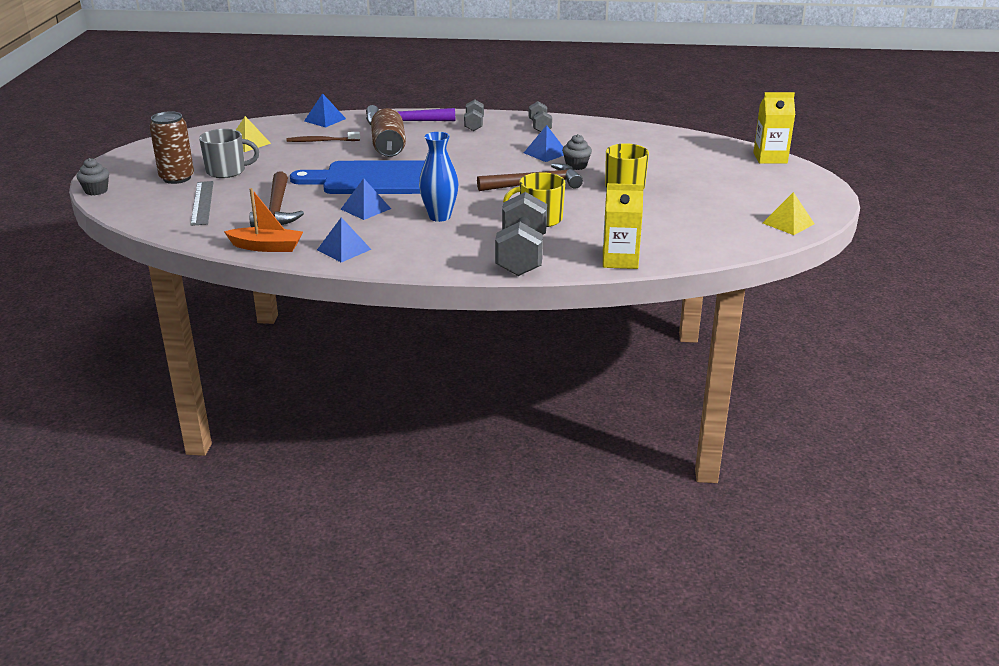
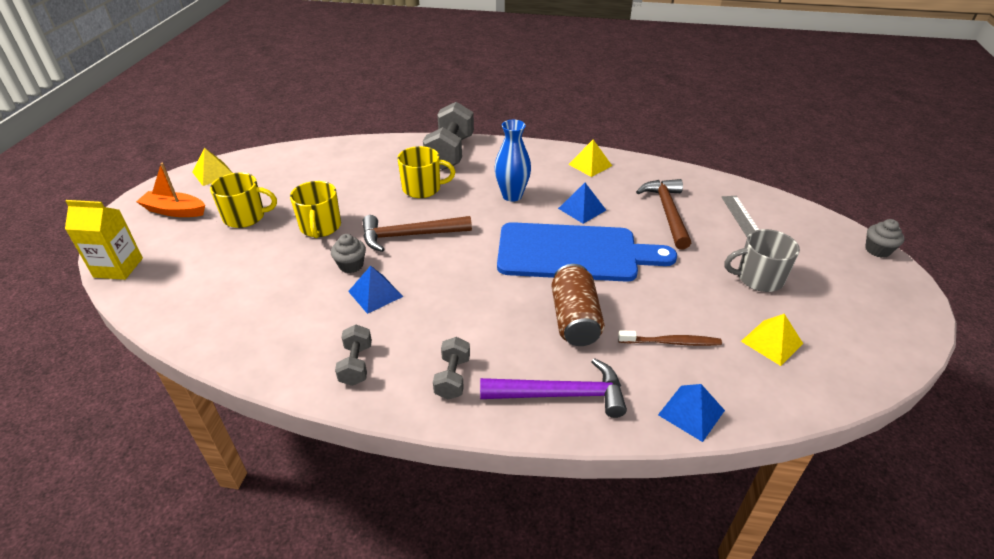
camera: 175 degrees left, 10 degrees up
brown can [150,111,194,184] -> none
orange boat [224,188,303,252] -> orange boat moved to [136,162,205,217]
blue pyramid [317,217,372,263] -> yellow pyramid [568,140,612,177]
yellow carton [603,183,644,269] -> none
none -> yellow mug [210,173,277,228]

